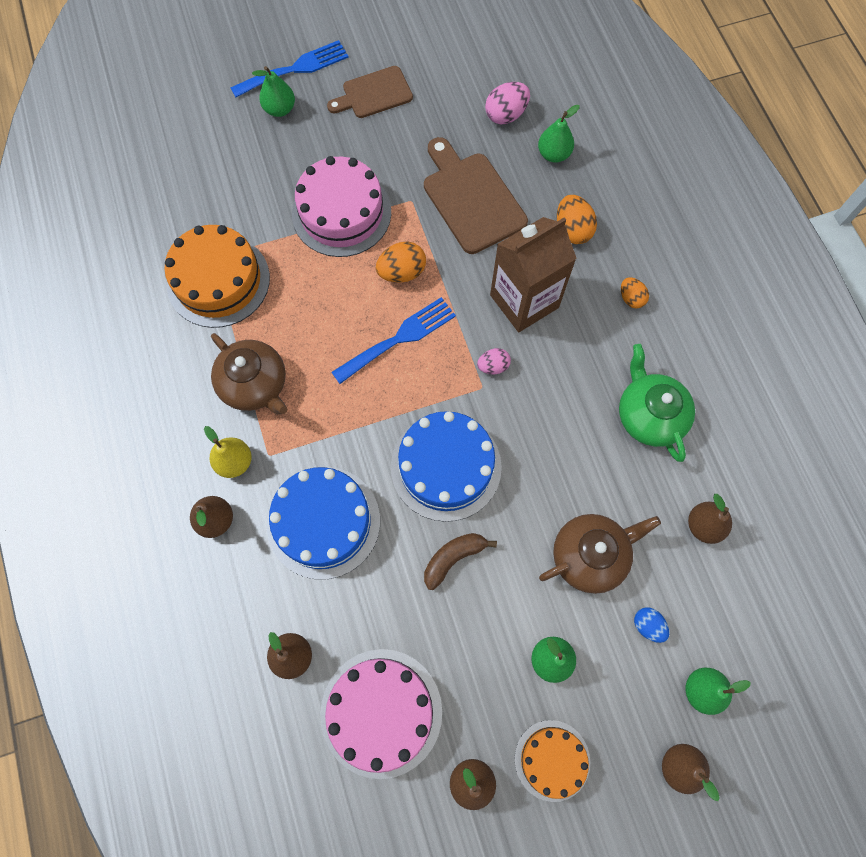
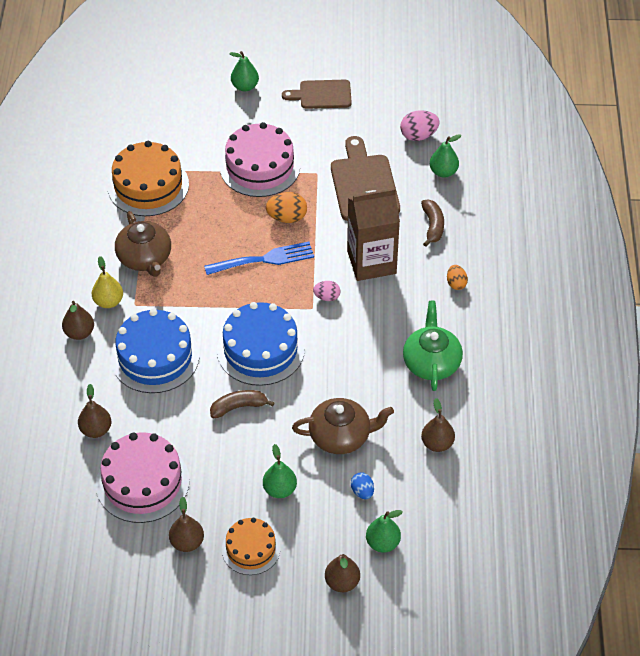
camera: 20 degrees right, 20 degrees down
blue fork [231,40,349,97] -> none
orange egg [557,195,597,244] -> brown banana [421,200,444,247]

